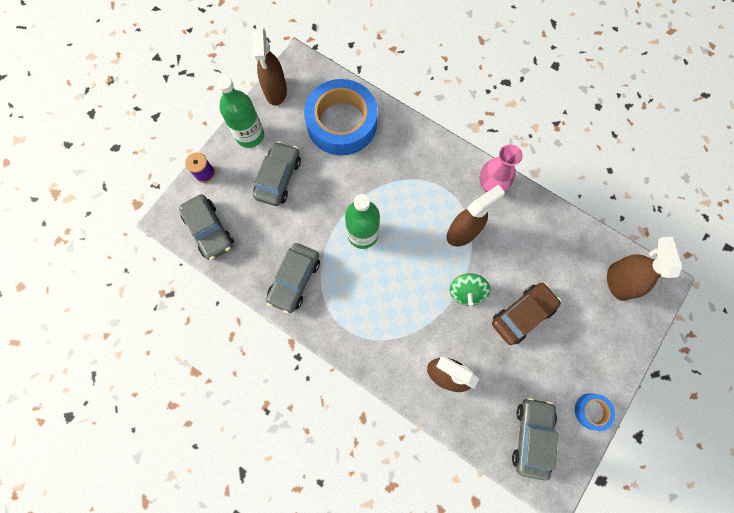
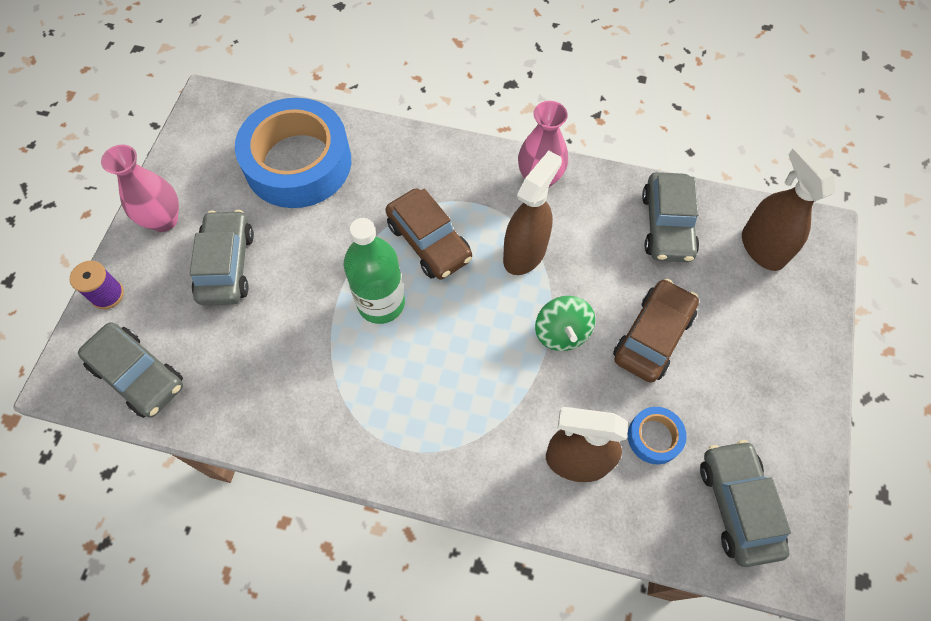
camera: 20 degrees left, 10 degrees down
green bottle [217,76,264,148] -> pink vase [101,145,179,232]
brown spray bottle [253,28,287,106] -> none
grey car [266,243,320,314] -> grey car moved to [642,172,699,262]
blue tape [575,393,615,431] -> blue tape moved to [628,407,687,464]
none -> brown car [385,188,472,280]

